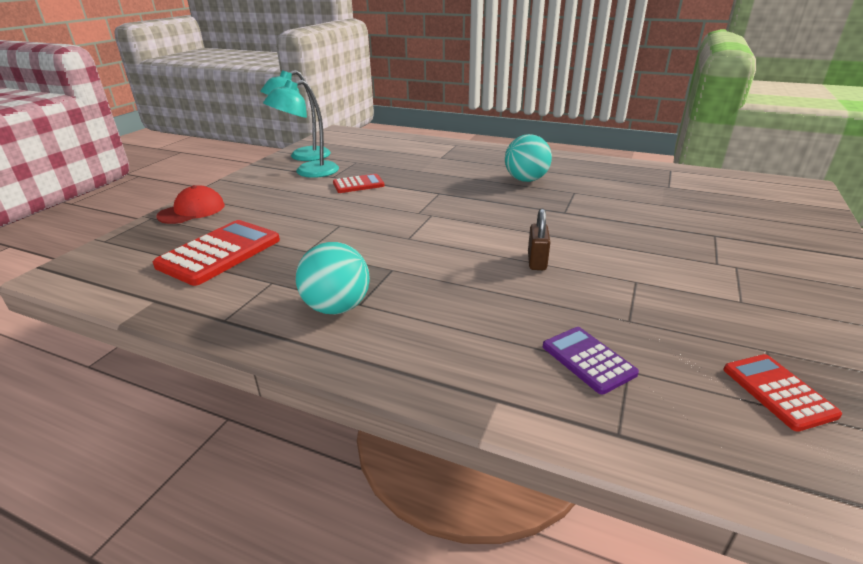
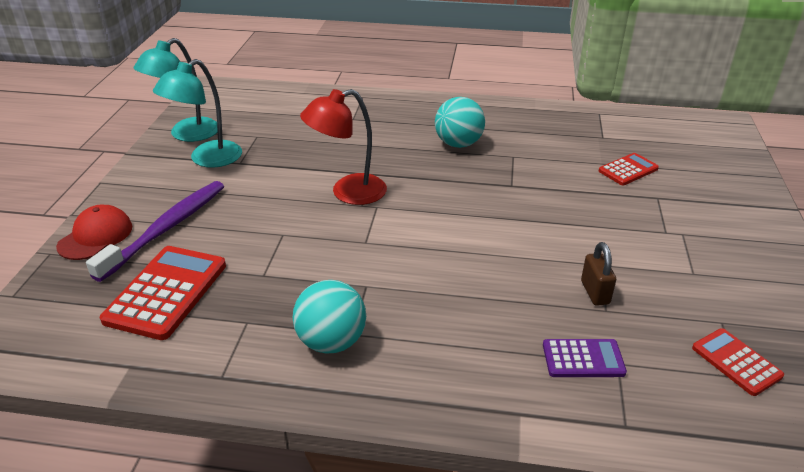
camera: 15 degrees left, 5 degrees up
red calculator [333,174,384,193] -> red calculator moved to [598,153,659,185]
brown padlock [528,208,550,270] -> brown padlock moved to [581,242,616,306]
purple calculator [543,327,639,394] -> purple calculator turned 135 degrees clockwise [543,339,627,377]
none -> purple toothbrush [86,181,224,282]
none -> red lamp [300,89,387,205]

